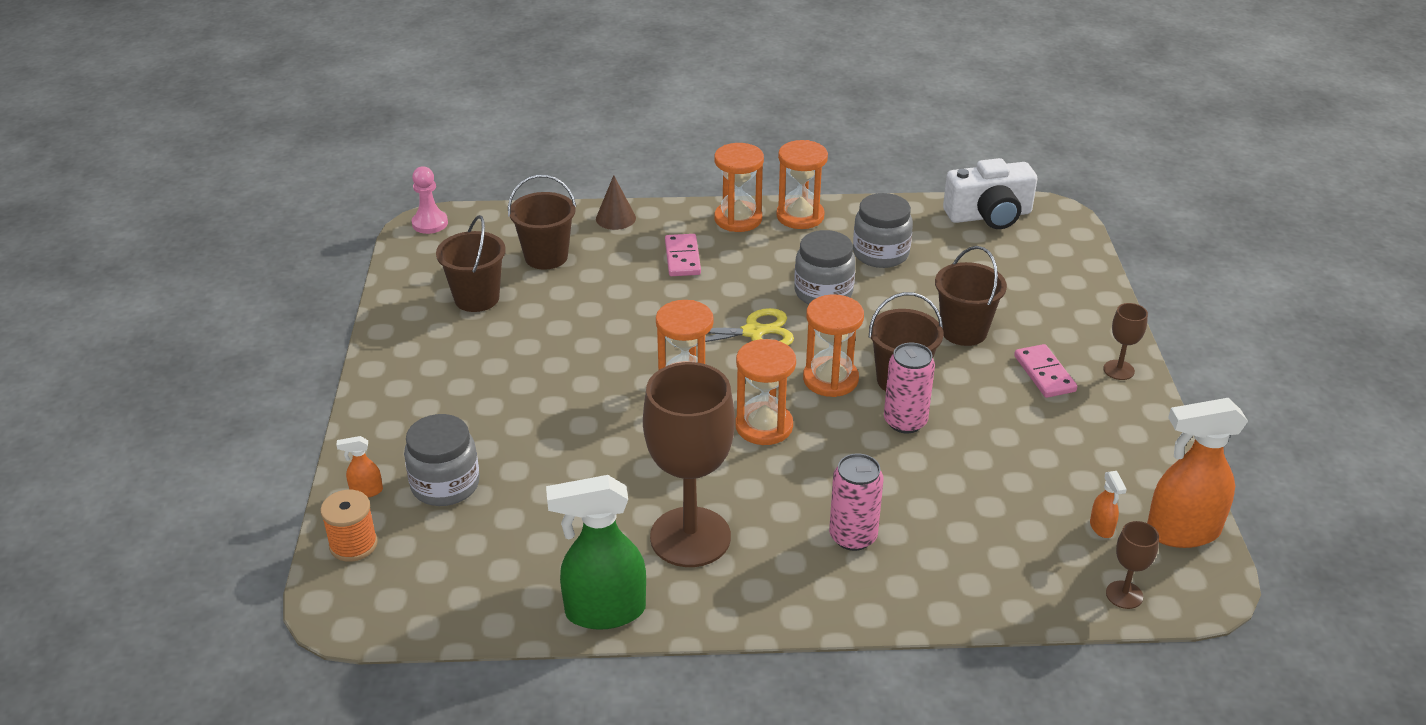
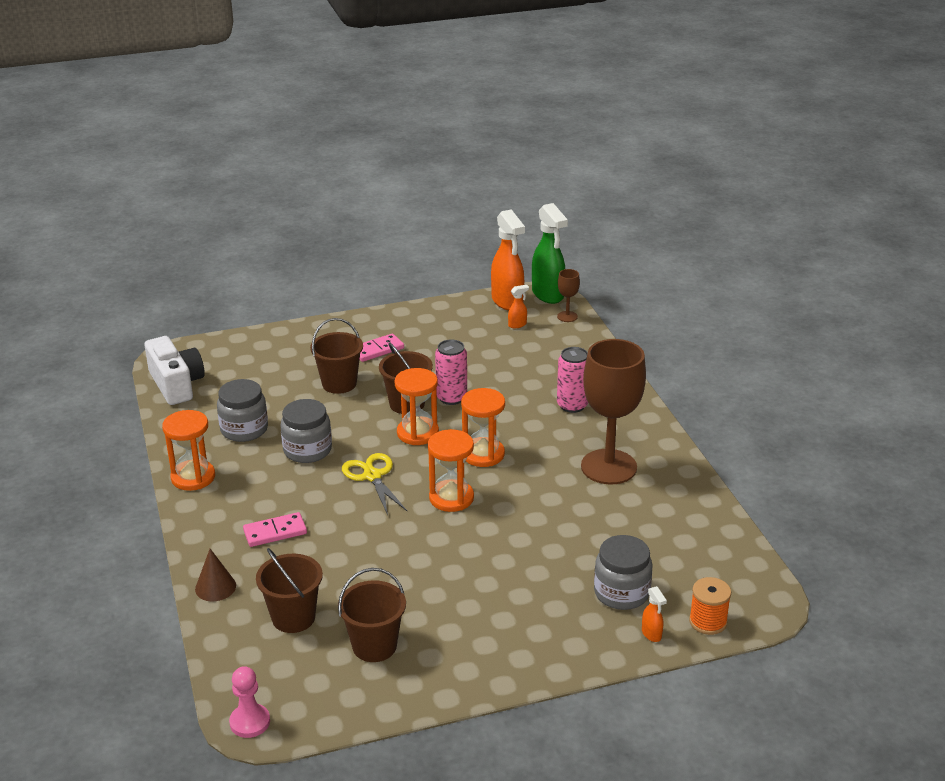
camera: 105 degrees left, 5 degrees down
green spray bottle [546,475,646,630] -> green spray bottle moved to [532,203,568,304]
orange hourglass [715,143,764,232] -> none
brown goblet [1103,303,1148,380] -> none

